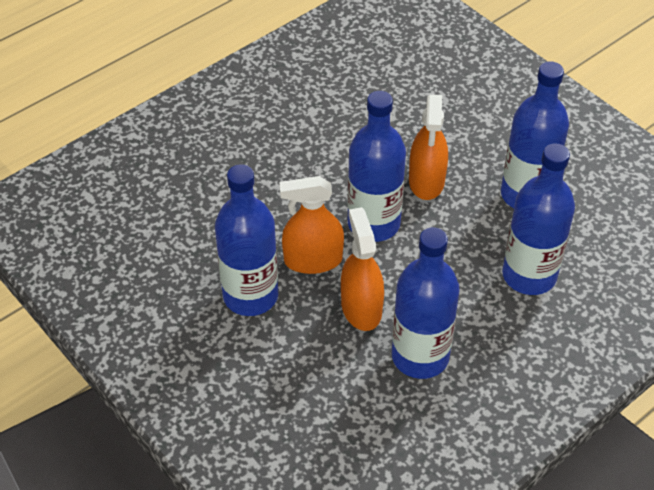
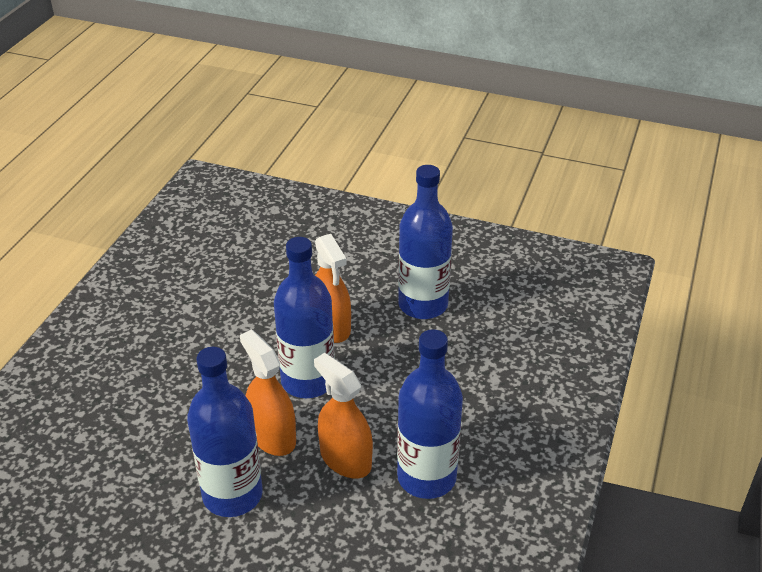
camera: 30 degrees left, 10 degrees down
orange spray bottle [279,176,344,274] -> orange spray bottle turned 90 degrees clockwise [240,330,296,456]
blue bottle [502,143,575,295] -> none

